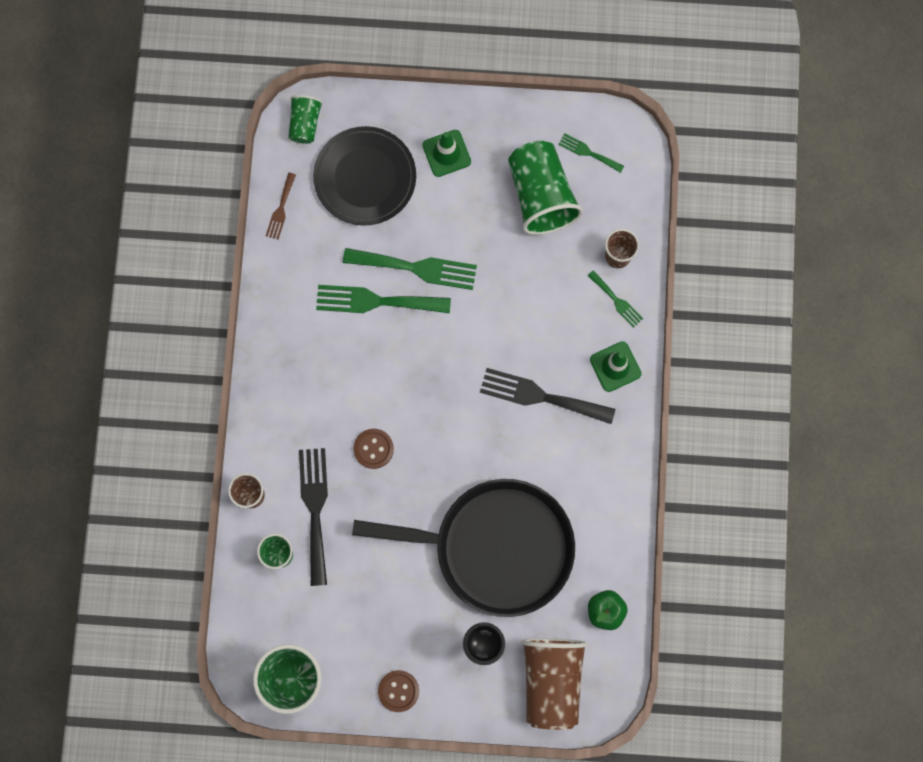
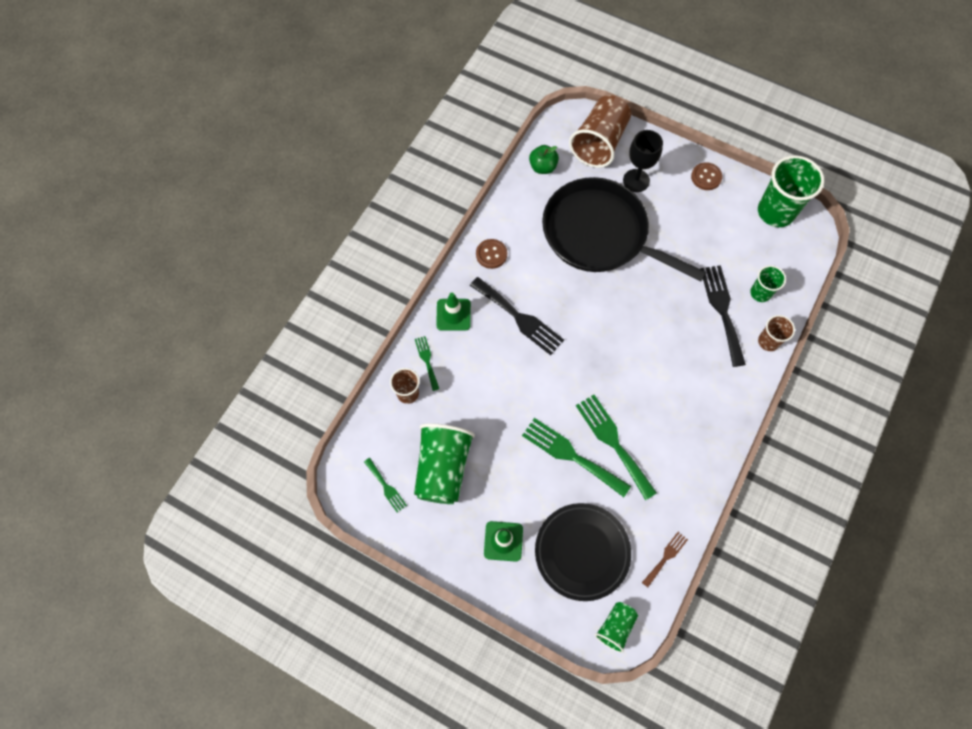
camera: 155 degrees left, 10 degrees down
black fork [299,448,328,586] -> black fork turned 150 degrees clockwise [700,265,746,367]
green fork [316,285,451,313] -> green fork turned 150 degrees counterclockwise [576,395,657,500]
brown button [353,429,394,469] -> brown button moved to [476,239,507,269]

